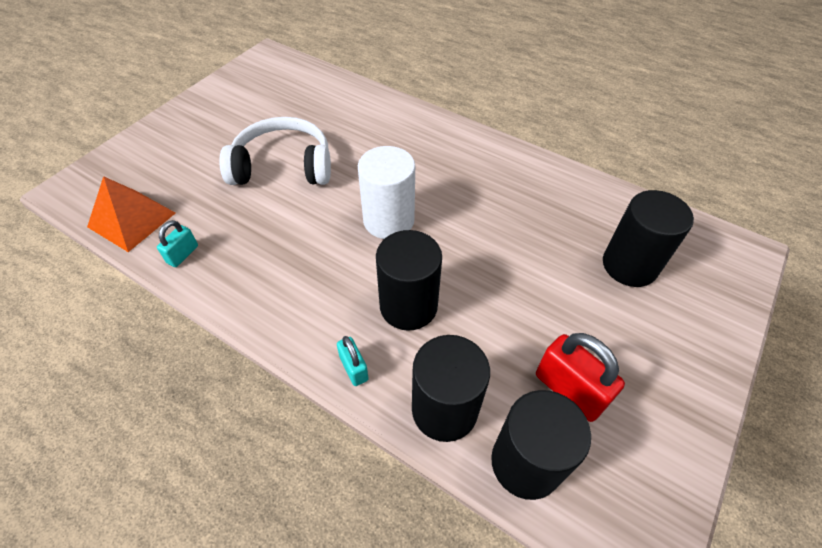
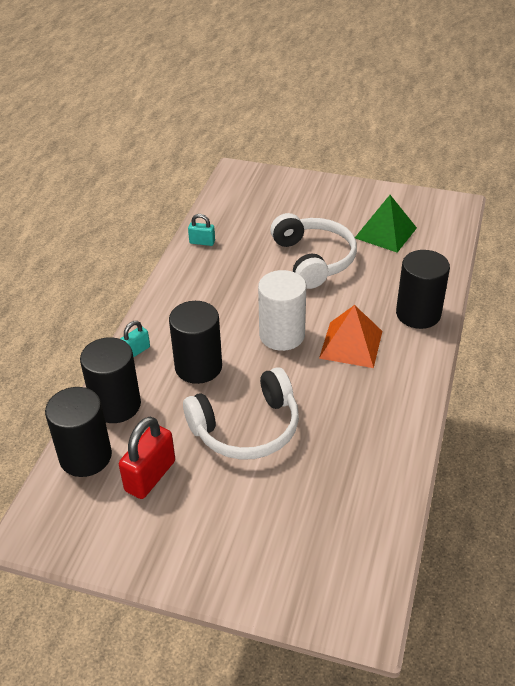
camera: 75 degrees right, 10 degrees down
orange pyramid [87,176,175,252] -> orange pyramid moved to [319,305,382,368]
black cylinder [603,190,694,287] -> black cylinder moved to [396,250,450,329]
none -> white headphones [183,367,299,460]
none -> green pyramid [355,195,417,253]

